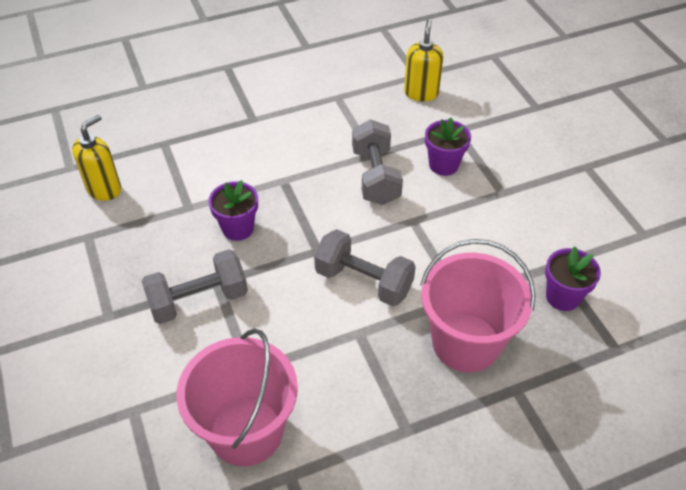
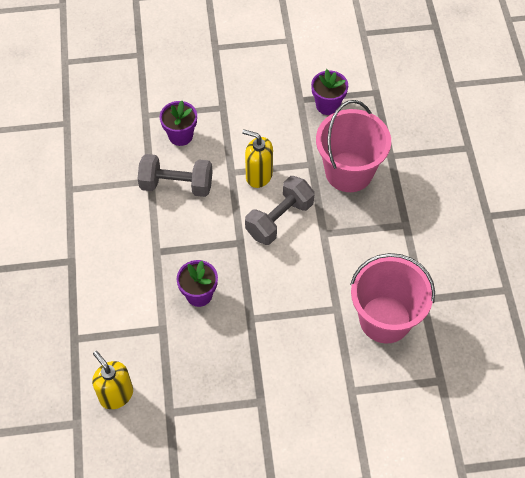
camera: 75 degrees left, 10 degrees up
grey dumbbell [141,249,248,324] -> none
yellow soap dispenser [404,19,443,102] -> yellow soap dispenser moved to [242,129,273,188]

